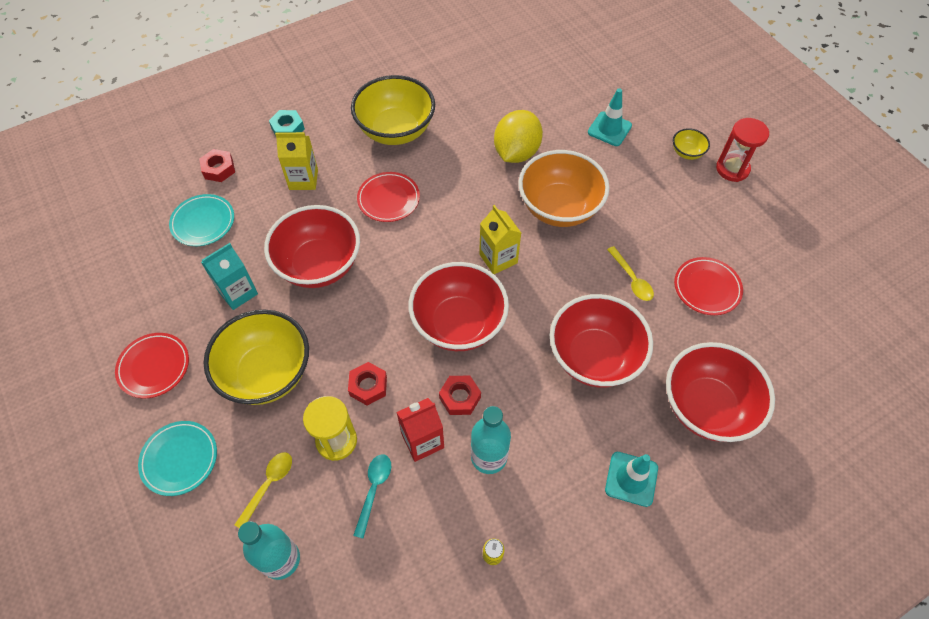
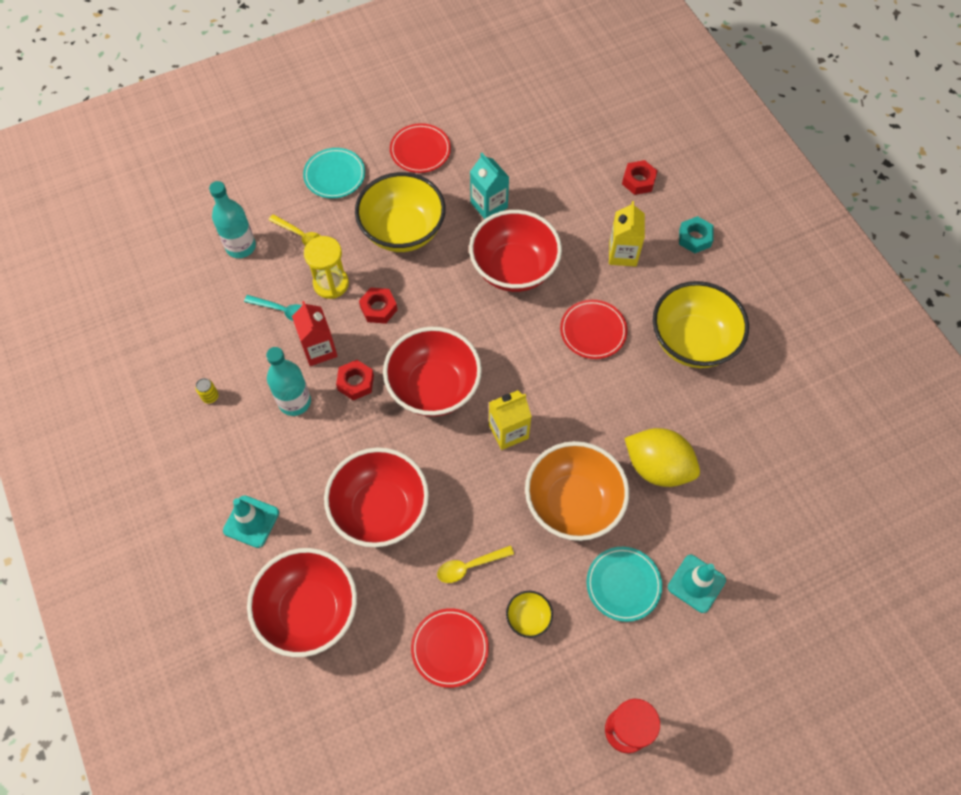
camera: 95 degrees right, 5 degrees up
turquoise plate [169,194,234,246] -> turquoise plate moved to [586,547,662,622]
yellow bowl [673,128,710,160] -> yellow bowl moved to [506,591,553,638]

